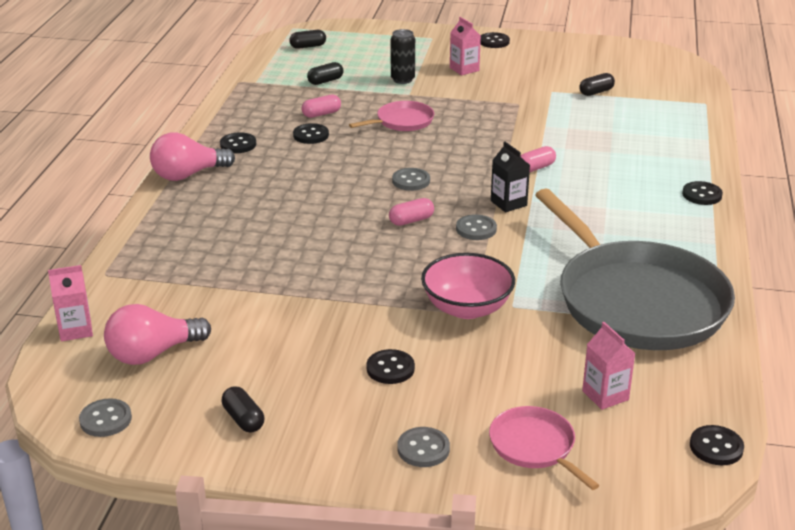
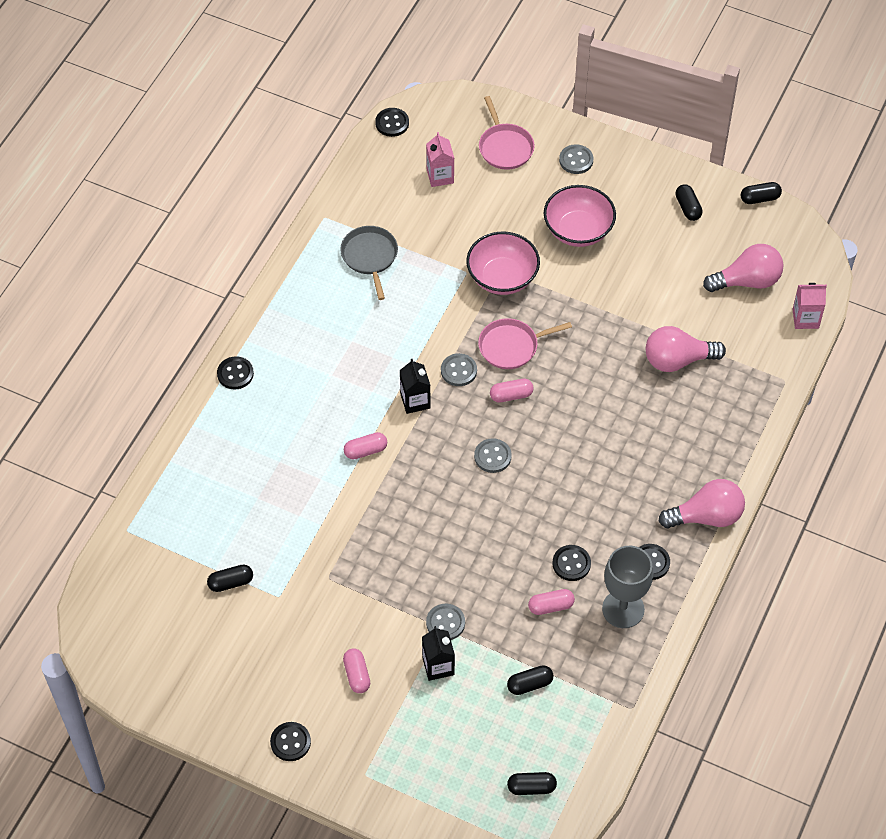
camera: 165 degrees left, 25 degrees up
grey button [79,398,132,437] -> grey button moved to [426,604,465,640]
pink pan [349,101,434,131] -> pink pan moved to [478,318,572,369]
black button [366,349,415,384] -> pink bowl [544,185,616,247]
black can [391,29,415,84] -> black carton [422,626,455,681]
pink carton [450,17,481,75] -> pink capsule [343,648,370,693]
grey pan [535,189,735,350] -> grey pan [340,226,398,300], size x0.43
none -> grey goblet [602,546,653,628]
none -> pink light bulb [646,326,726,372]
none -> black capsule [741,182,782,204]

